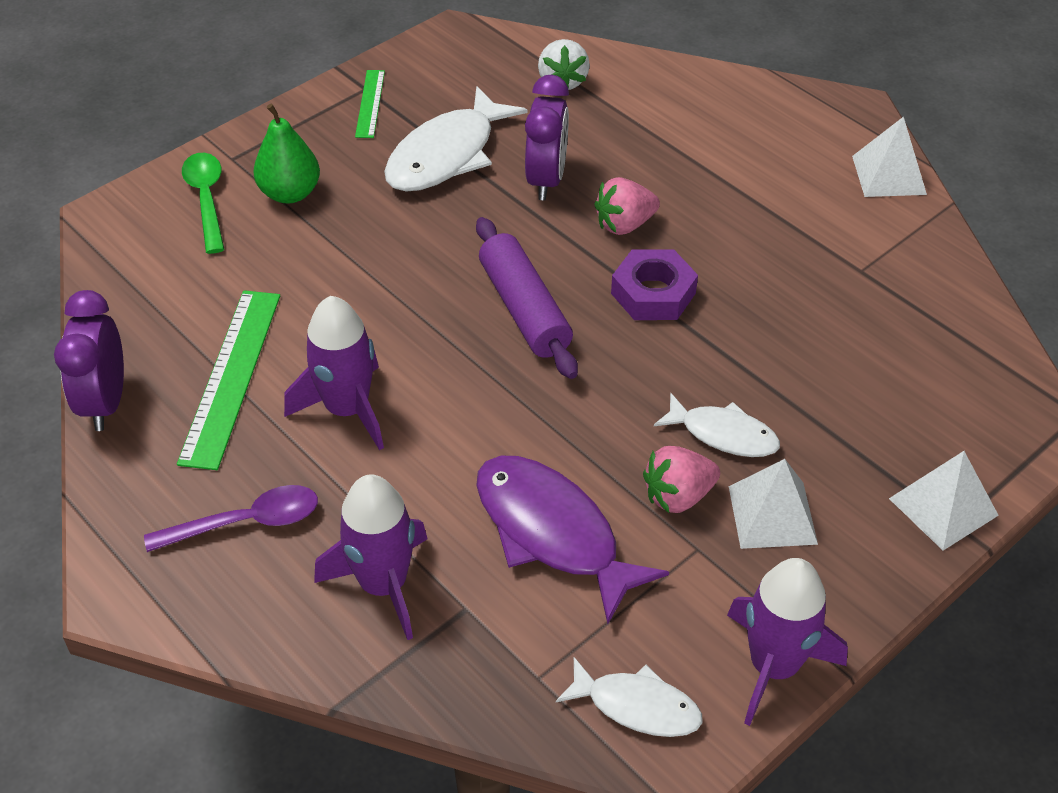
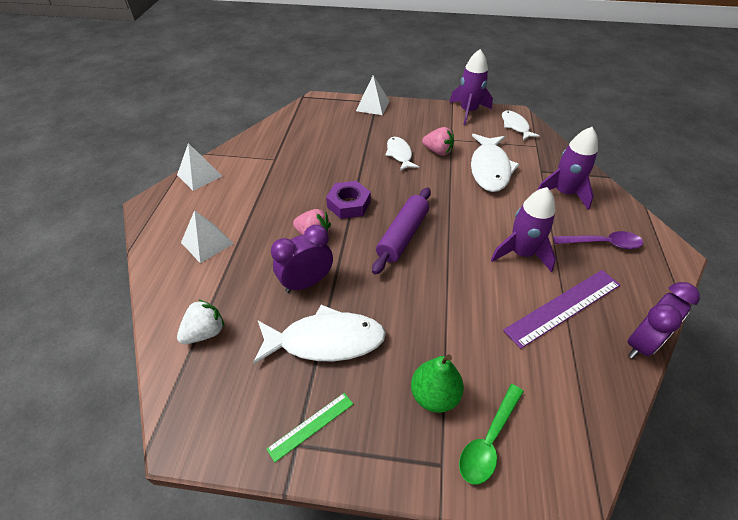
camera: 130 degrees left, 0 degrees up
purple spoon [144,485,318,552] -> purple spoon turned 150 degrees clockwise [553,231,643,249]
green ruler [177,290,280,470] -> purple ruler [503,270,620,349]
purple fish [476,456,669,624] -> white fish [471,134,519,192]
white pyramid [729,459,818,549] -> white pyramid moved to [181,210,234,263]

